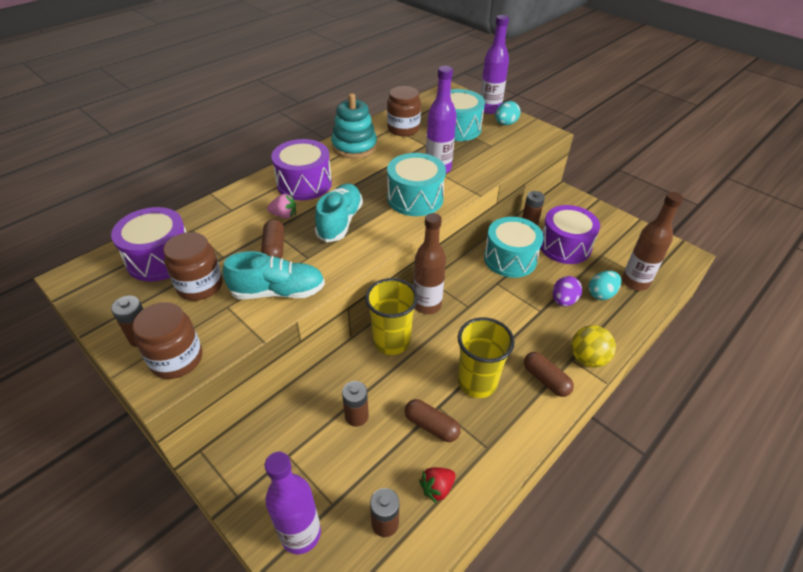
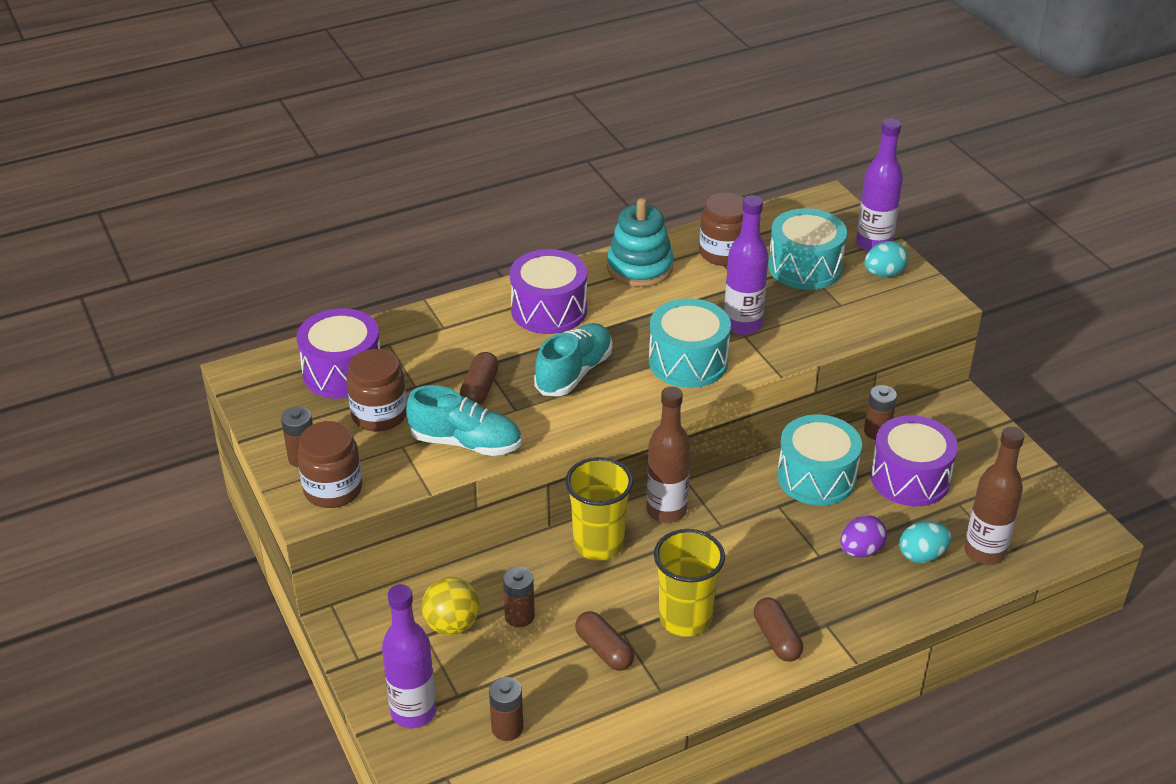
camera: 20 degrees right, 5 degrees down
pink strawberry [267,194,296,219] -> none
red strawberry [419,467,456,503] -> none
yellow ball [571,325,616,368] -> yellow ball moved to [422,577,480,635]

